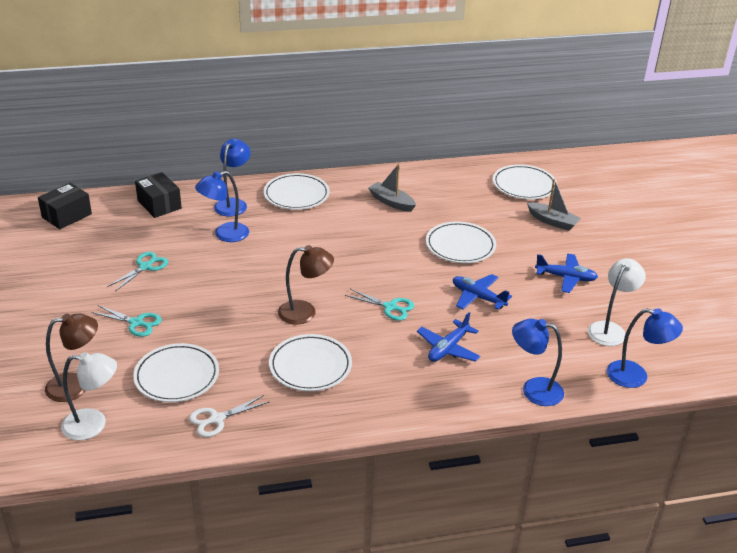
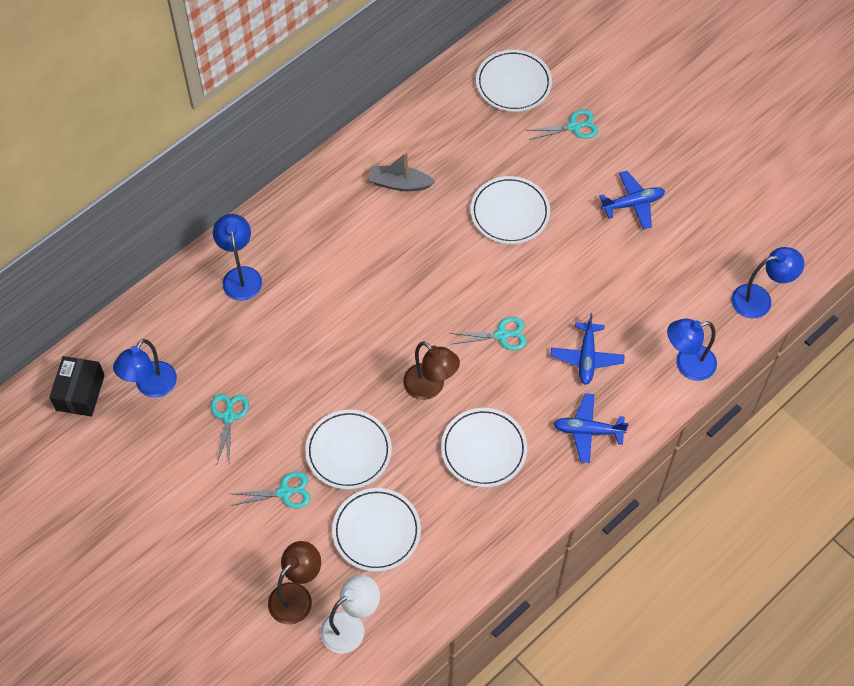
camera: 30 degrees left, 25 degrees up
black box [135,172,182,218] -> none
white scissors [189,395,269,437] -> none
blue lamp [195,171,249,242] -> blue lamp moved to [113,339,177,398]
white plate [263,173,330,210] -> white plate moved to [305,410,392,490]
brown lamp [278,245,334,325] -> brown lamp turned 75 degrees clockwise [403,341,460,400]
blue plane [453,274,512,310] -> blue plane moved to [554,393,629,463]
grey boat [527,179,581,231] -> turquoise scissors [526,109,598,140]
white lamp [588,258,646,346] -> none

